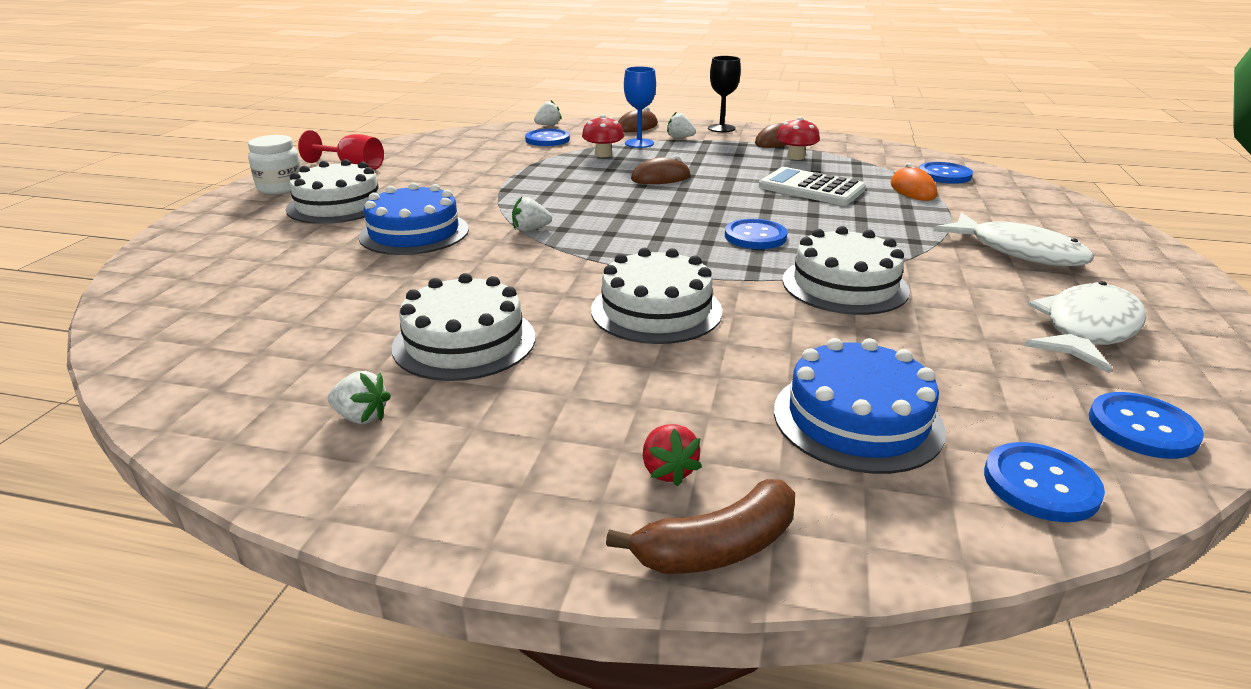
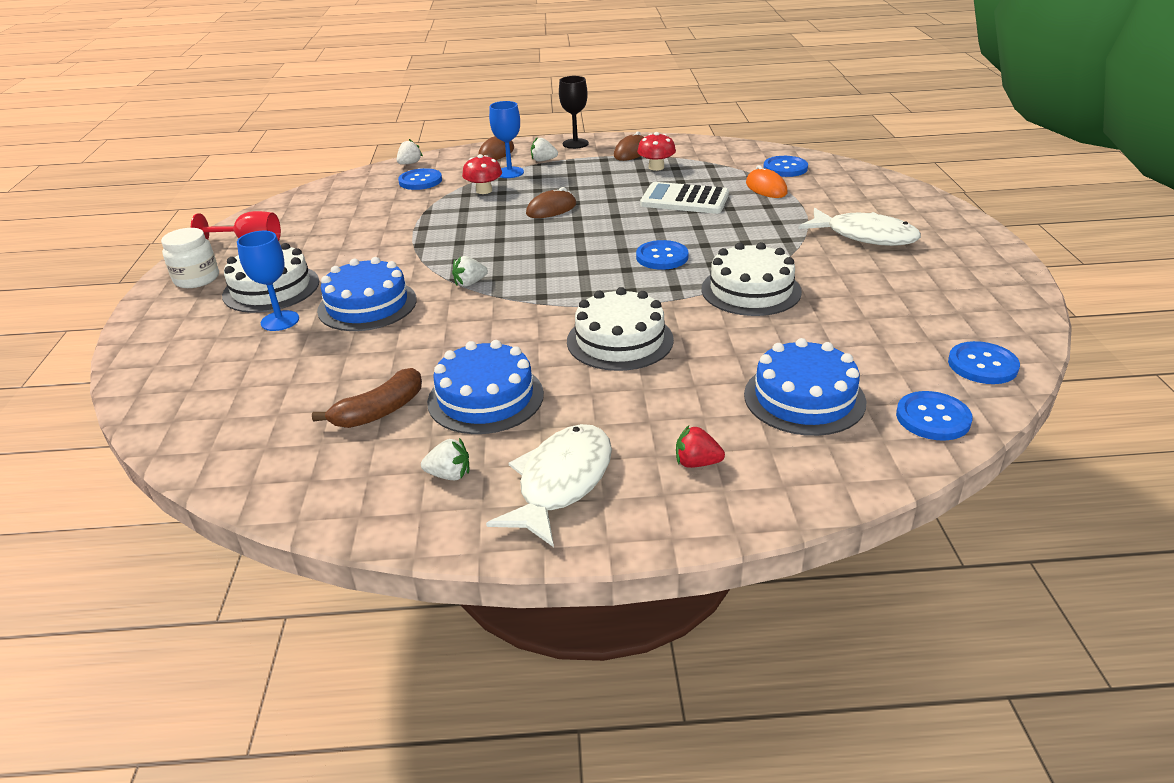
camera: 15 degrees left, 5 degrees up
white cake [392,273,535,381] -> blue cake [427,340,544,434]
brown banana [606,479,795,574] -> brown banana moved to [312,368,422,428]
red strawberry [643,424,702,487] -> red strawberry turned 135 degrees clockwise [676,425,725,468]
white fish [1024,281,1146,374] -> white fish moved to [486,424,612,547]
none -> blue goblet [237,231,299,331]

